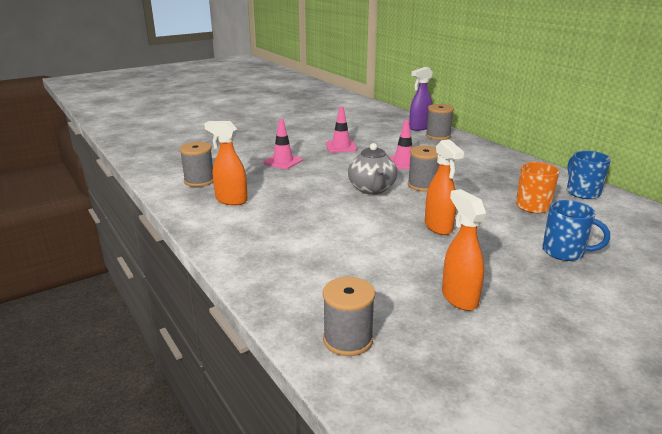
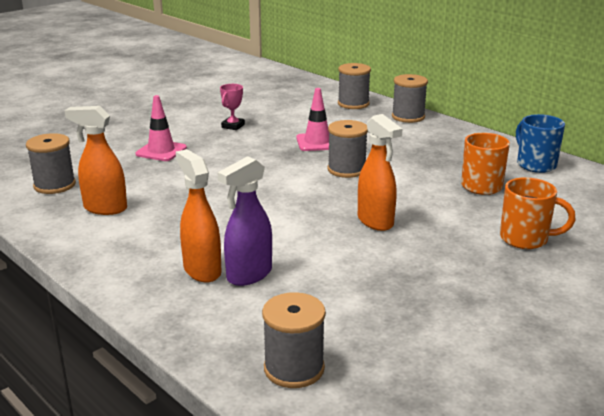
camera: 10 degrees left, 0 degrees up
pink traffic cone [326,106,357,153] -> pink trophy [220,84,245,130]
grey teapot [348,143,397,195] -> none
purple spray bottle [409,67,433,131] -> purple spray bottle moved to [217,156,272,286]
orange spray bottle [442,189,486,311] -> orange spray bottle moved to [176,149,221,282]
blue mug [542,200,610,261] -> orange mug [500,177,576,249]
none -> grey spool [392,74,428,123]

